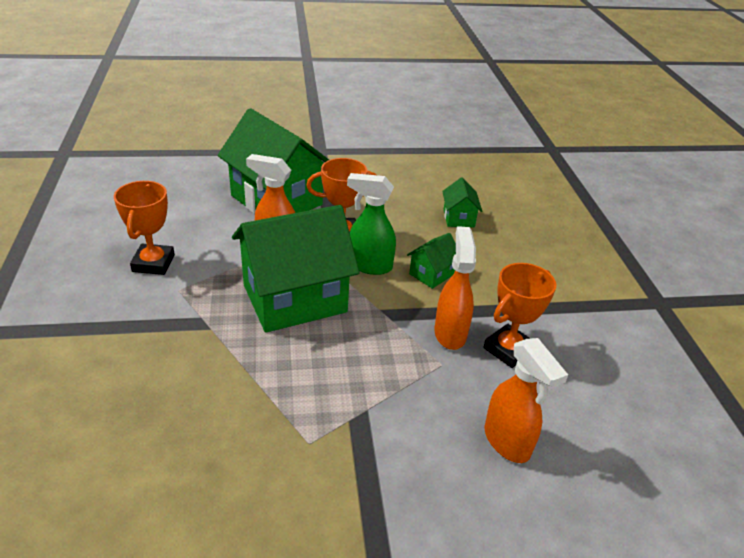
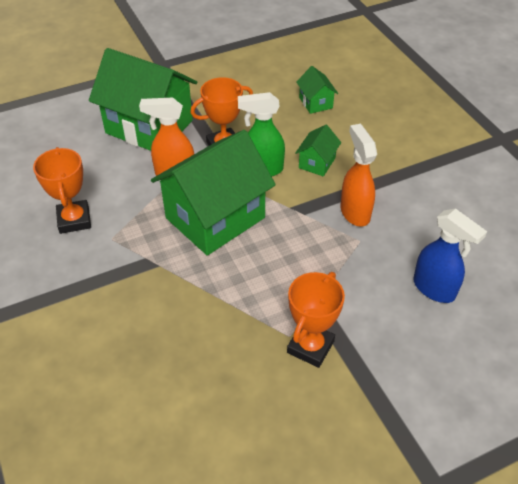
camera: 15 degrees left, 10 degrees up
orange trophy [483,263,556,368] -> orange trophy moved to [287,272,345,368]
orange spray bottle [485,338,568,463] -> blue spray bottle [413,208,487,303]

